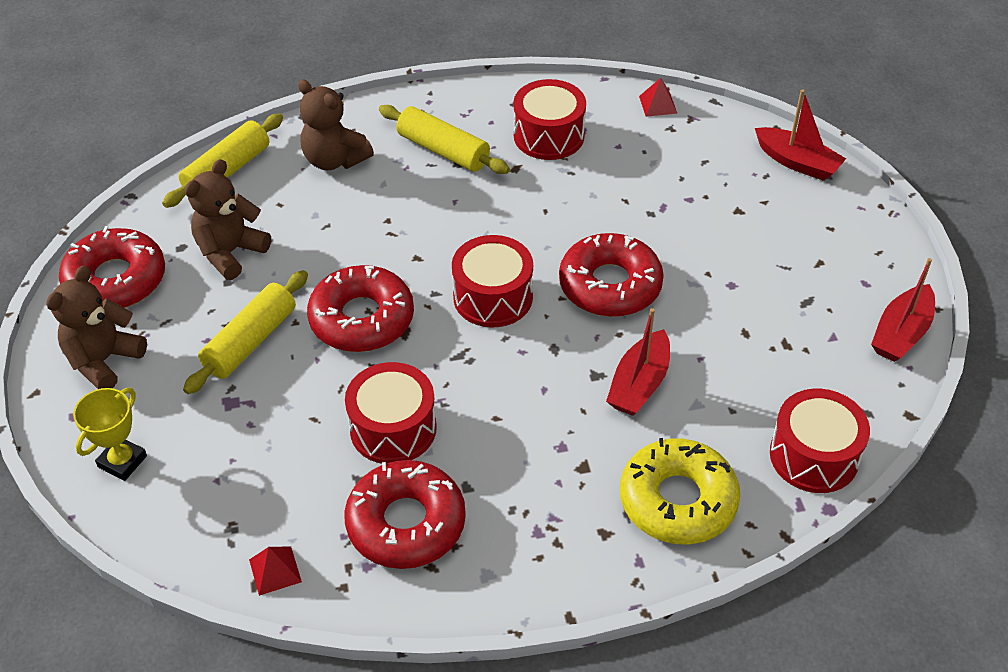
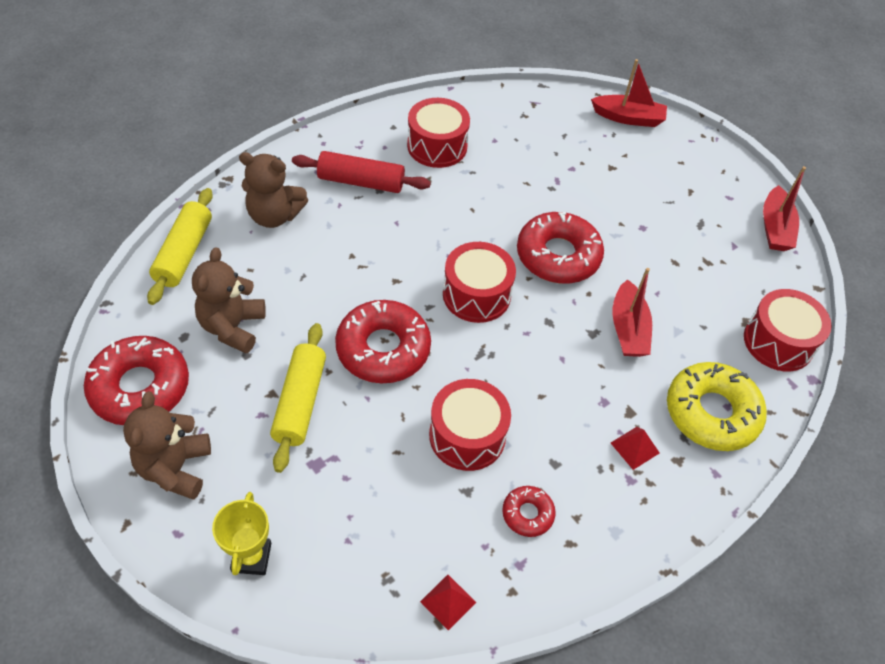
camera: 30 degrees left, 5 degrees up
red donut [344,460,466,569] -> red donut [502,486,556,537], size x0.50
yellow rolling pin [379,105,510,174] -> red rolling pin [292,151,431,193]
red pyramid [639,78,677,117] -> red pyramid moved to [611,427,659,470]

